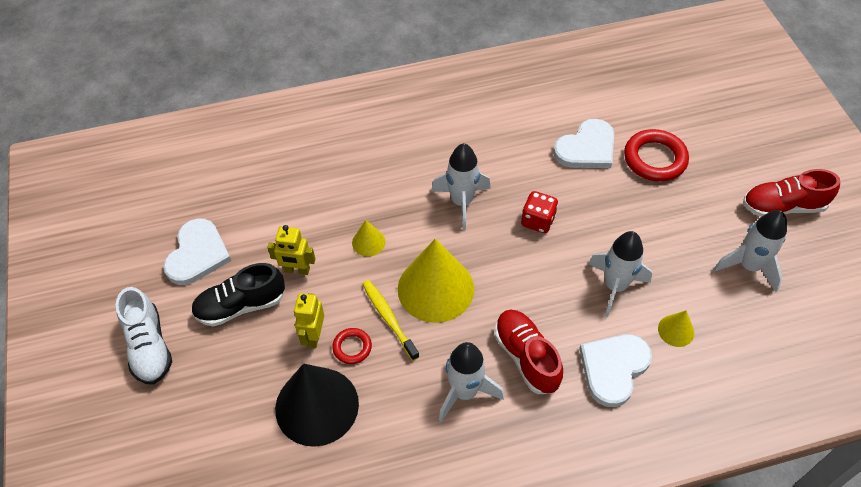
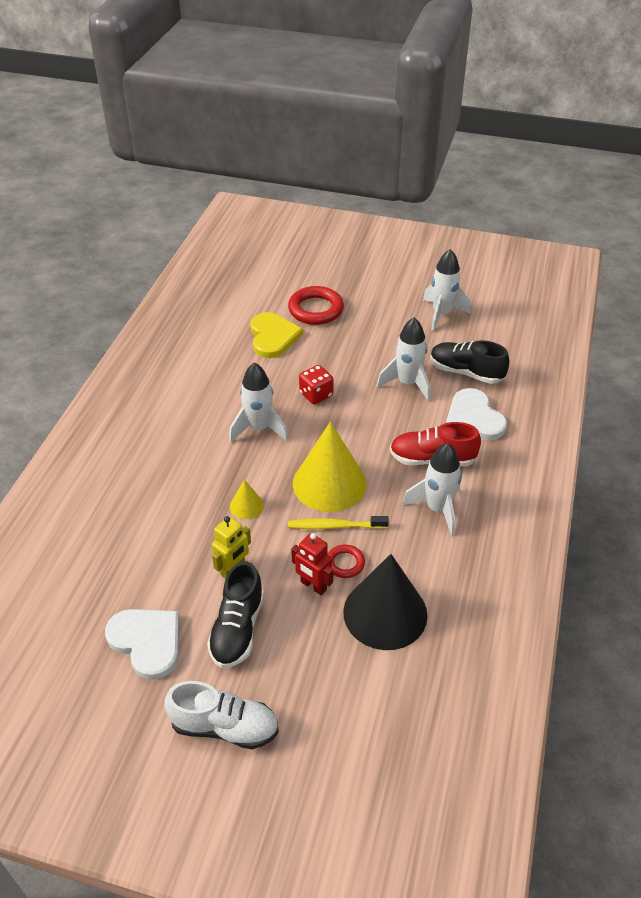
camera: 60 degrees left, 10 degrees down
yellow robot [294,293,324,348] -> red robot [291,533,333,595]
white heart [553,119,614,168] -> yellow heart [250,312,303,358]
yellow cone [658,310,694,347] -> black shoe [430,340,509,384]
red shoe [743,169,840,217] -> none

